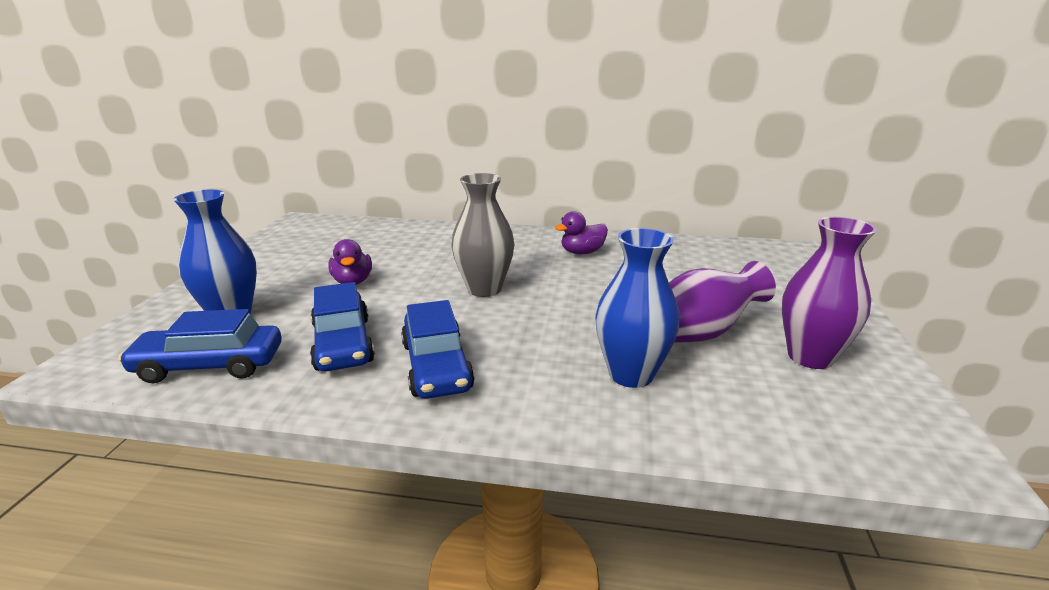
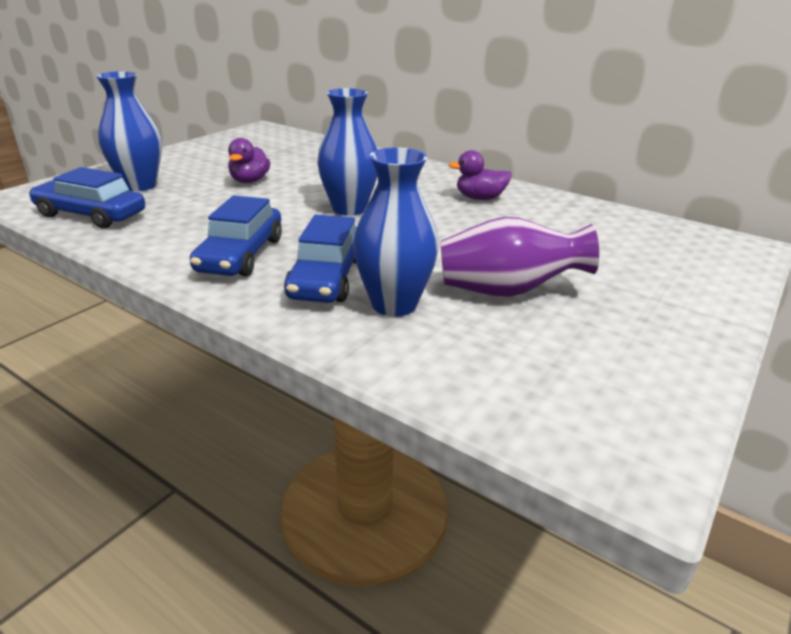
camera: 25 degrees right, 5 degrees up
blue car [310,282,375,371] -> blue car moved to [284,214,356,303]
grey vase [451,173,514,297] -> blue vase [317,88,378,216]
purple vase [782,217,877,369] -> none

